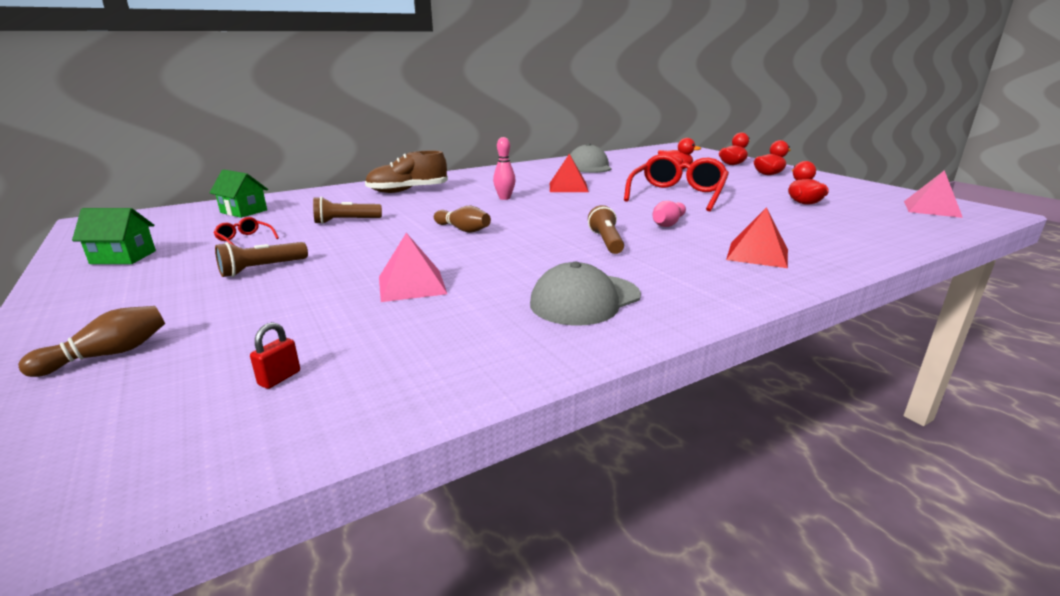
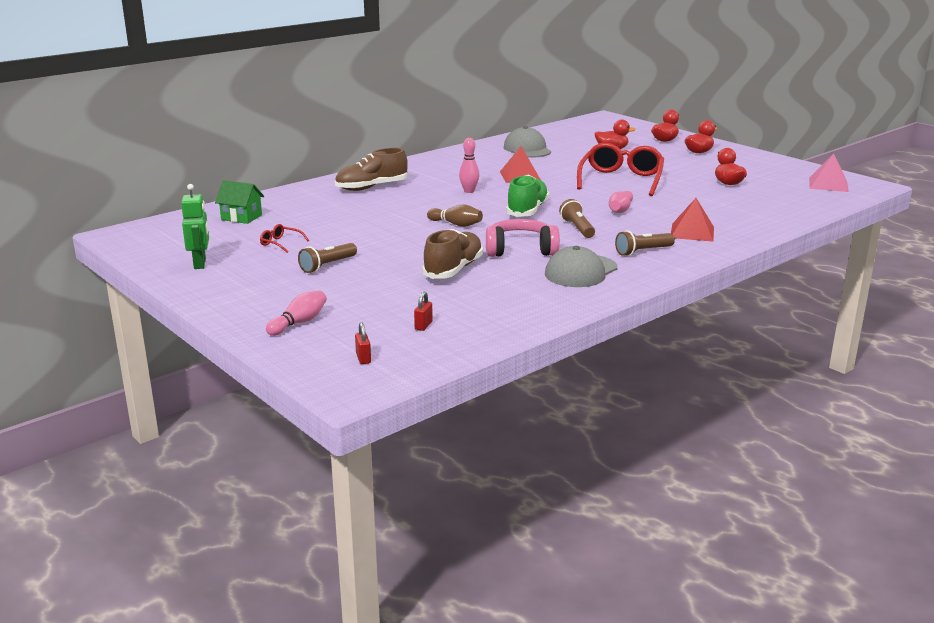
camera: 10 degrees left, 0 degrees up
brown bowling pin [18,306,165,377] -> pink bowling pin [266,291,327,336]
green house [72,208,156,264] -> green robot [181,184,209,269]
brown flashlight [313,197,382,224] -> brown flashlight moved to [615,231,675,256]
pink pyramid [379,233,447,302] -> brown shoe [422,229,483,279]
none -> red padlock [355,322,371,364]
none -> pink headphones [486,219,560,257]
none -> green shoe [506,175,549,217]

